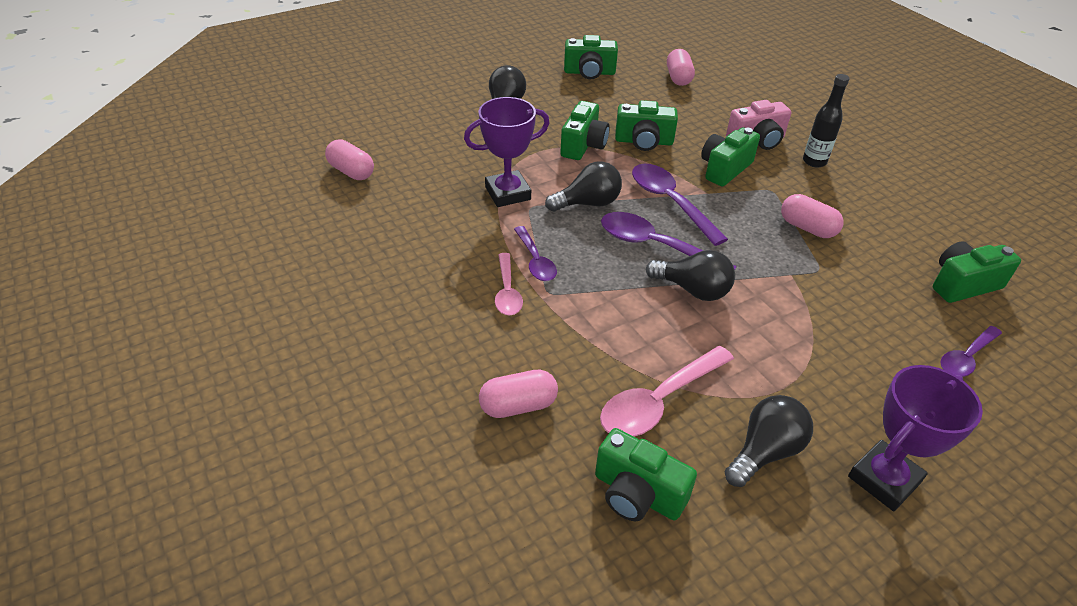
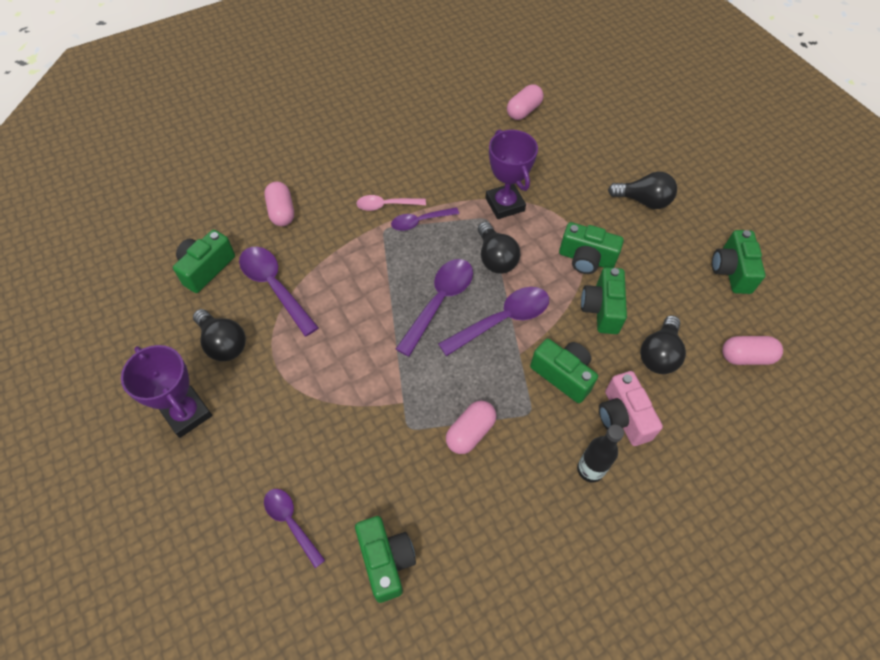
camera: 90 degrees right, 15 degrees up
pink spoon [600,346,734,437] -> purple spoon [239,247,319,336]
black light bulb [646,250,735,301] -> black light bulb moved to [640,315,686,374]

